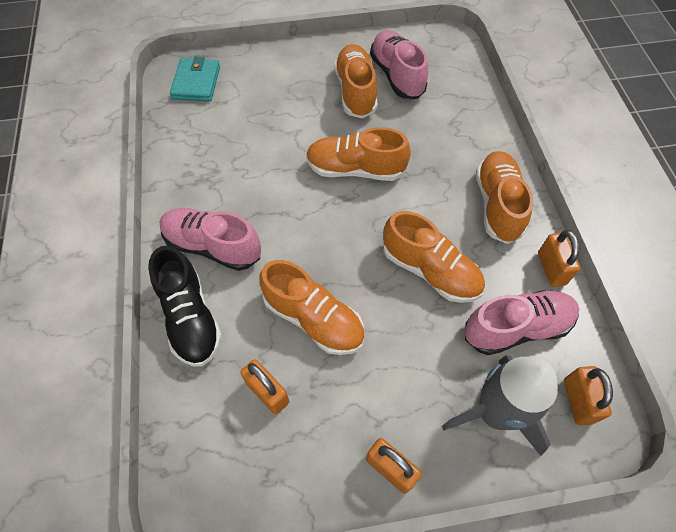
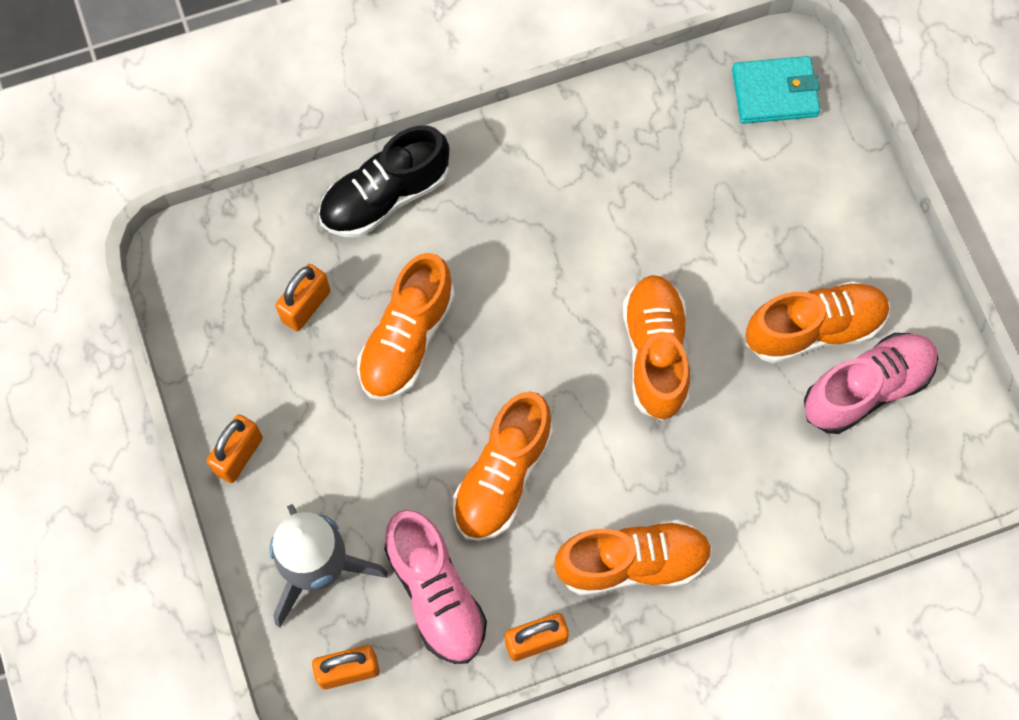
camera: 80 degrees right, 10 degrees up
pink shoe [160,208,261,271] -> none

